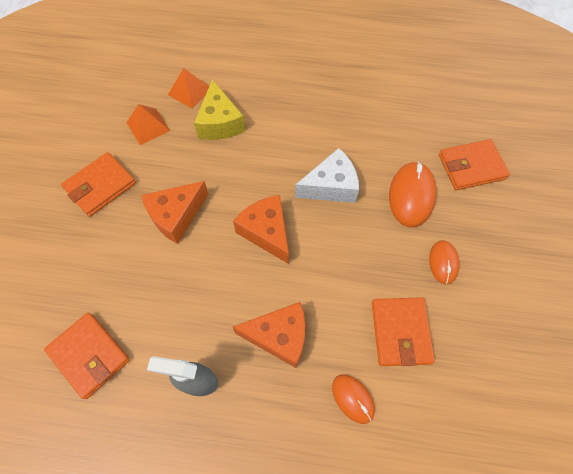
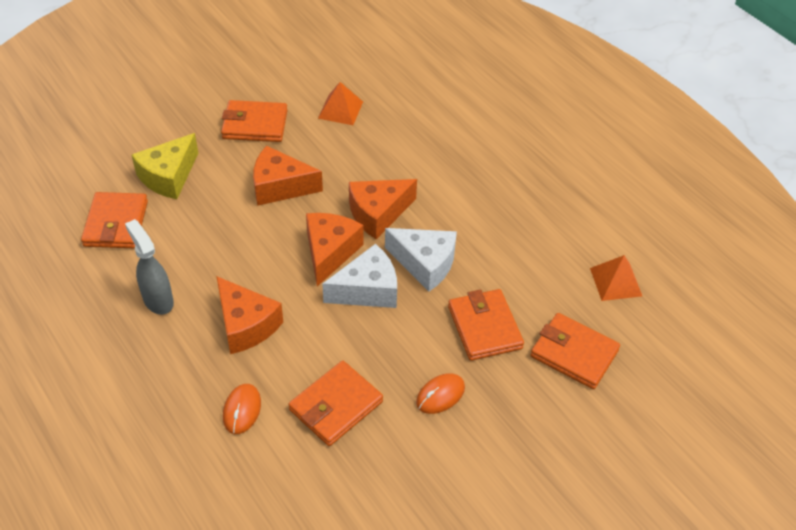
camera: 45 degrees right, 15 degrees down
orange pyramid [168,68,209,109] -> orange pyramid moved to [590,255,642,301]
yellow cheese [194,79,245,140] -> yellow cheese moved to [132,133,198,199]
orange mouse [389,161,437,227] -> orange wallet [448,289,524,361]
none -> white cheese [322,244,397,308]
none -> orange cheese [349,179,417,239]

